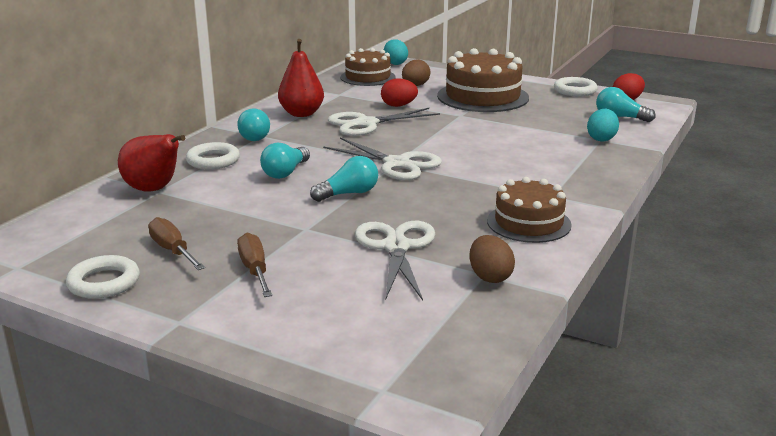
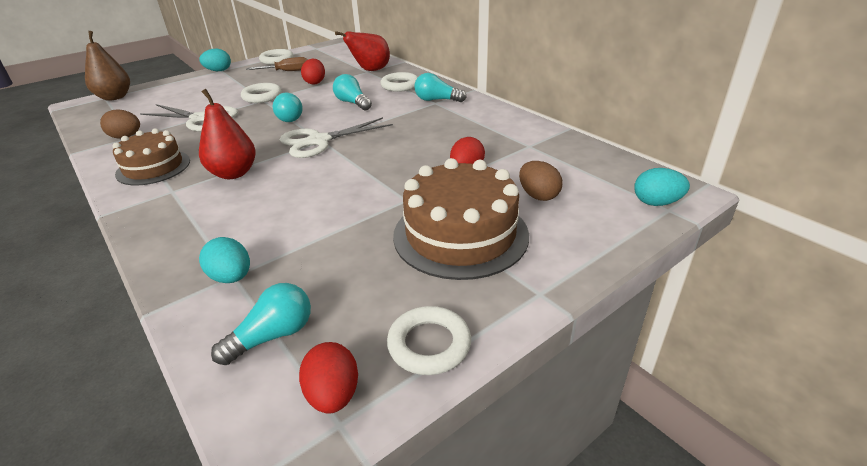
camera: 115 degrees right, 10 degrees up
brown screwdriver [237,233,272,297] -> none
red pear [278,39,324,117] -> red pear moved to [199,89,256,179]
white scissors [328,108,440,136] -> none
brown cake [340,48,396,86] -> none
none -> brown pear [85,31,130,101]
none -> turquoise egg [199,49,231,71]
none -> white ring [241,83,282,103]
none -> red egg [301,59,325,84]

